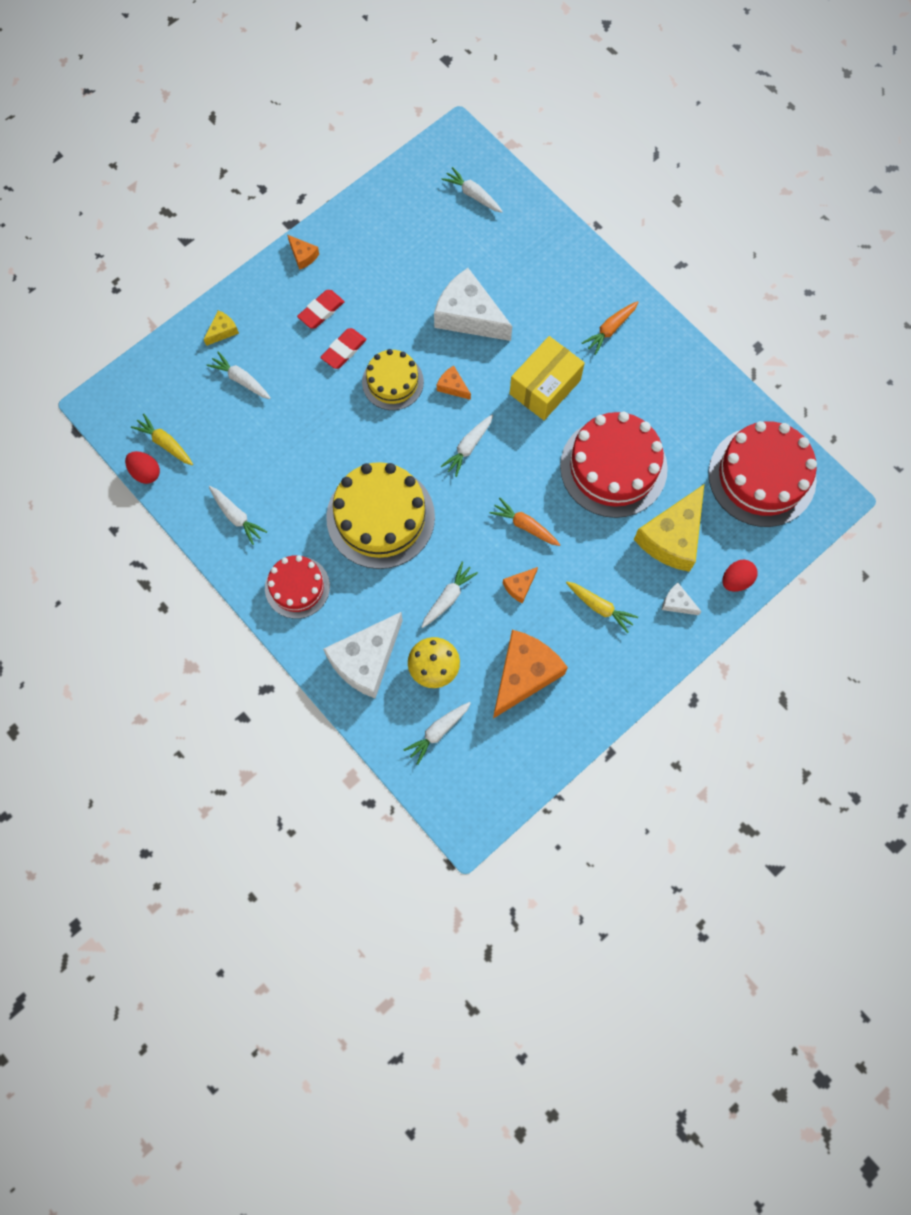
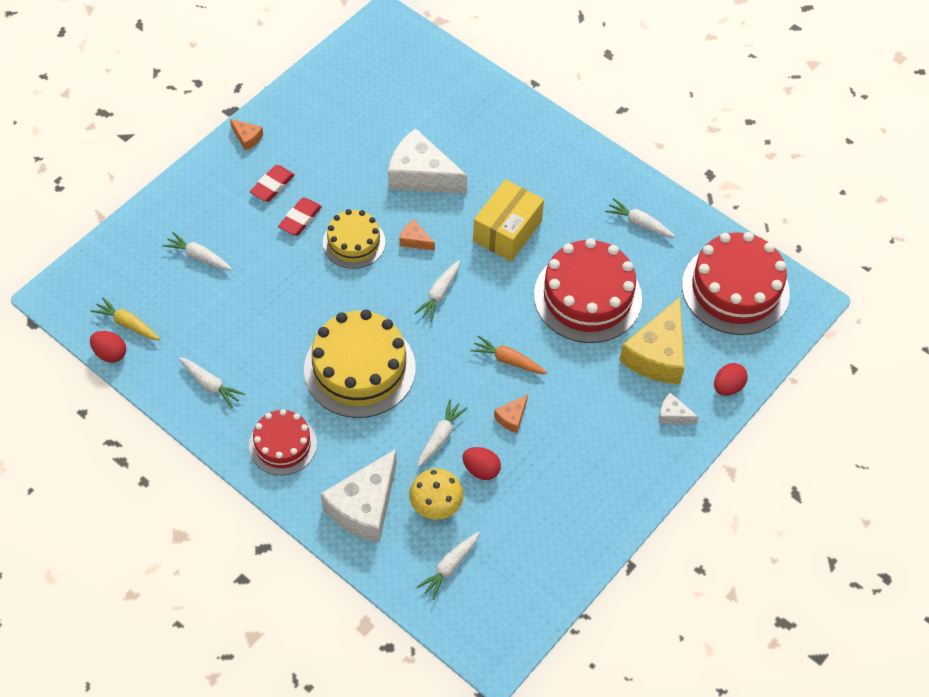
camera: 10 degrees left, 15 degrees down
yellow cheese [204,310,239,346] -> none
white carrot [442,167,503,213] -> white carrot moved to [605,198,676,238]
orange cheese [493,630,568,719] -> none
yellow carrot [566,582,638,633] -> none
orange carrot [582,301,638,355] -> none
none -> red egg [463,447,501,480]

